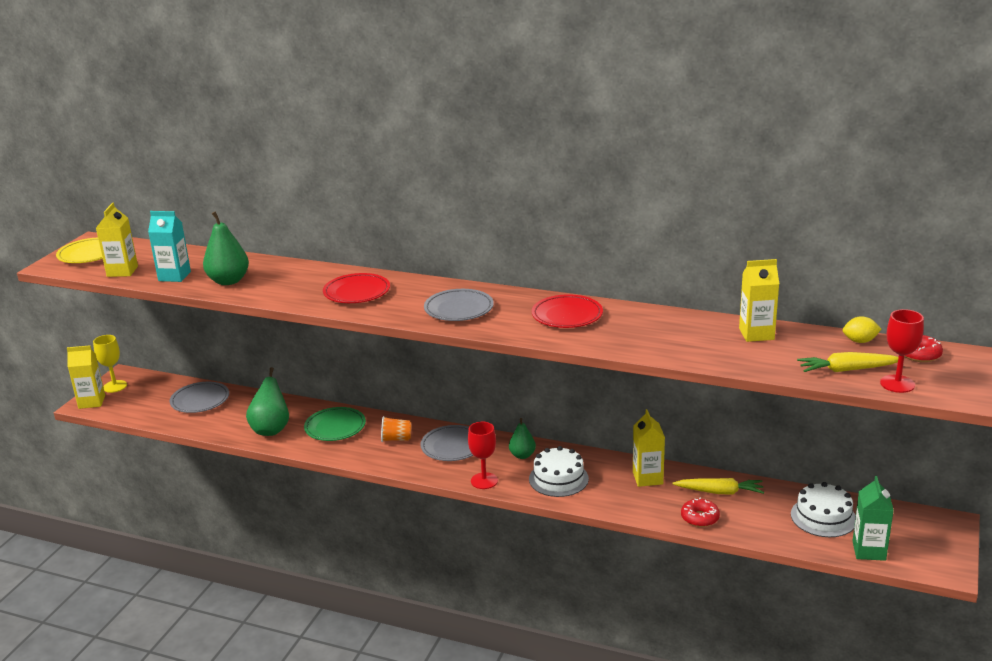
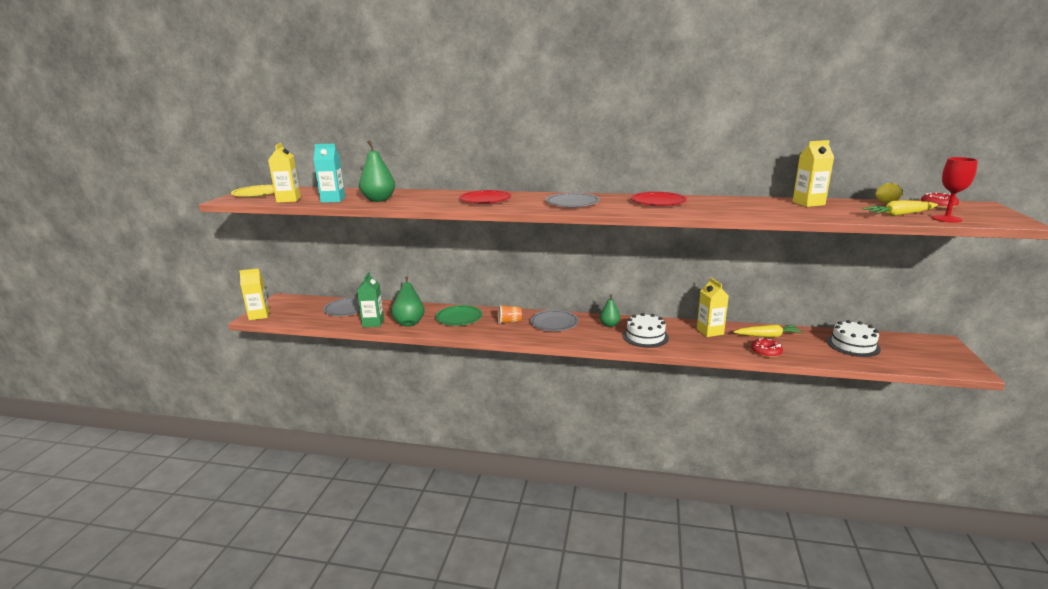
camera: 10 degrees left, 5 degrees down
yellow goblet [93,335,127,393] -> none
red goblet [468,422,498,489] -> none
green carton [853,476,894,561] -> green carton moved to [357,272,384,327]

